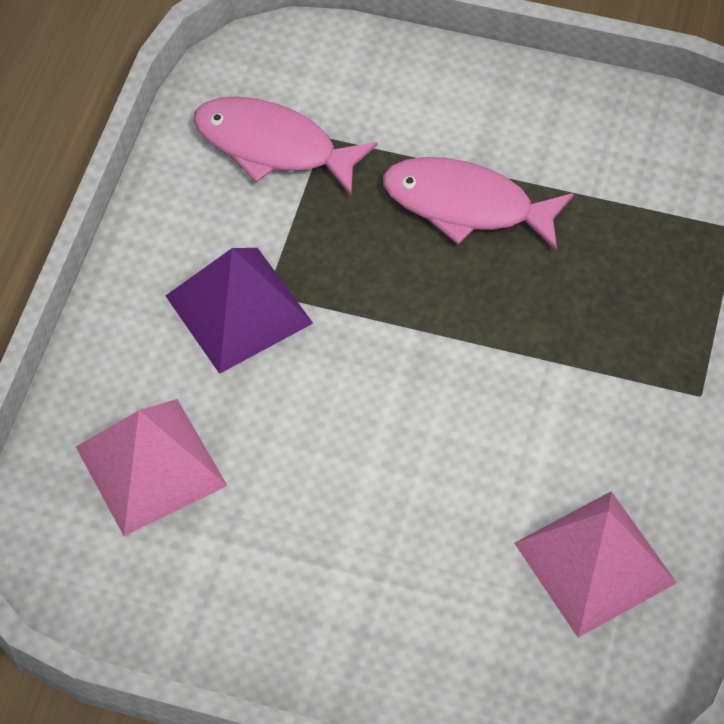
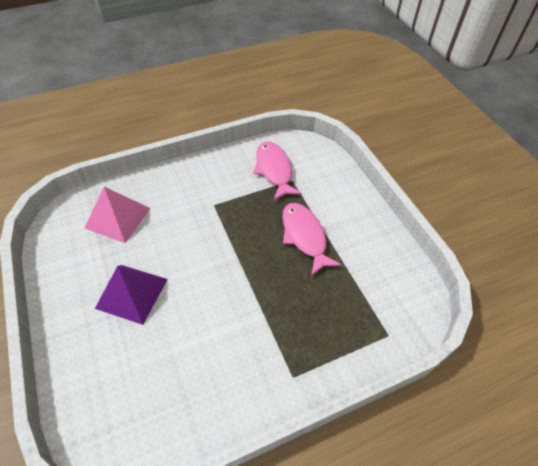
camera: 50 degrees right, 5 degrees down
purple pyramid [166,248,313,374] -> purple pyramid moved to [95,265,168,325]
pink pyramid [514,491,677,638] -> none

